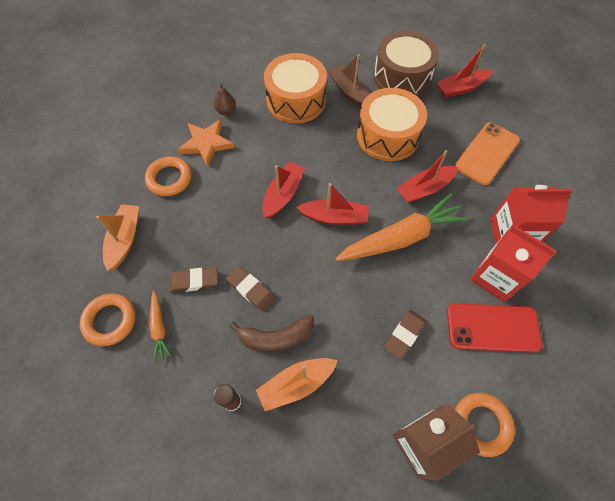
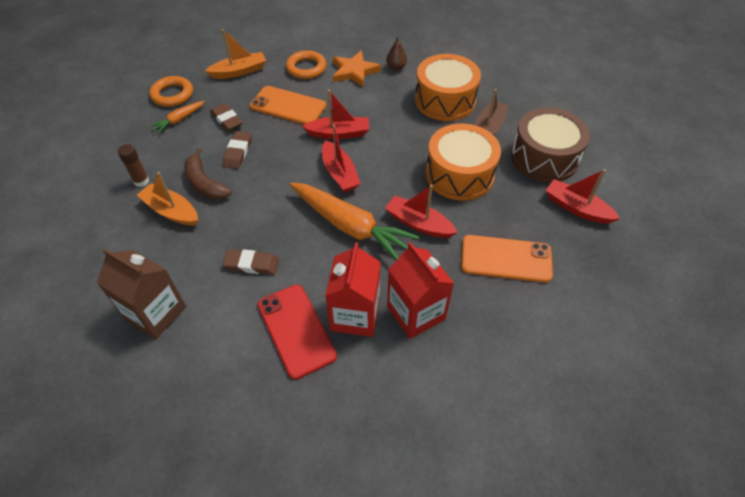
camera: 60 degrees right, 10 degrees down
orange ring [455,393,515,457] -> none
none -> orange phone [250,86,326,125]

